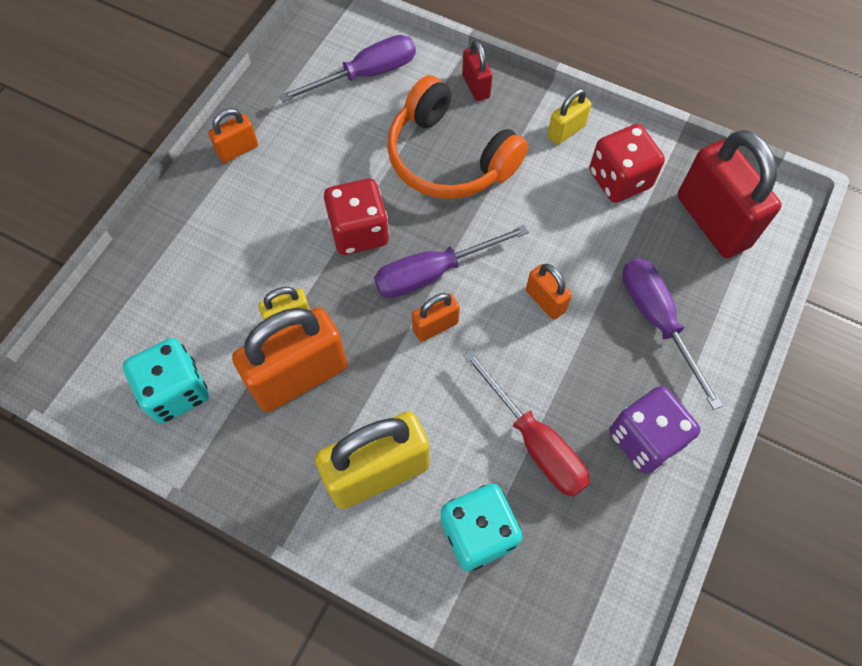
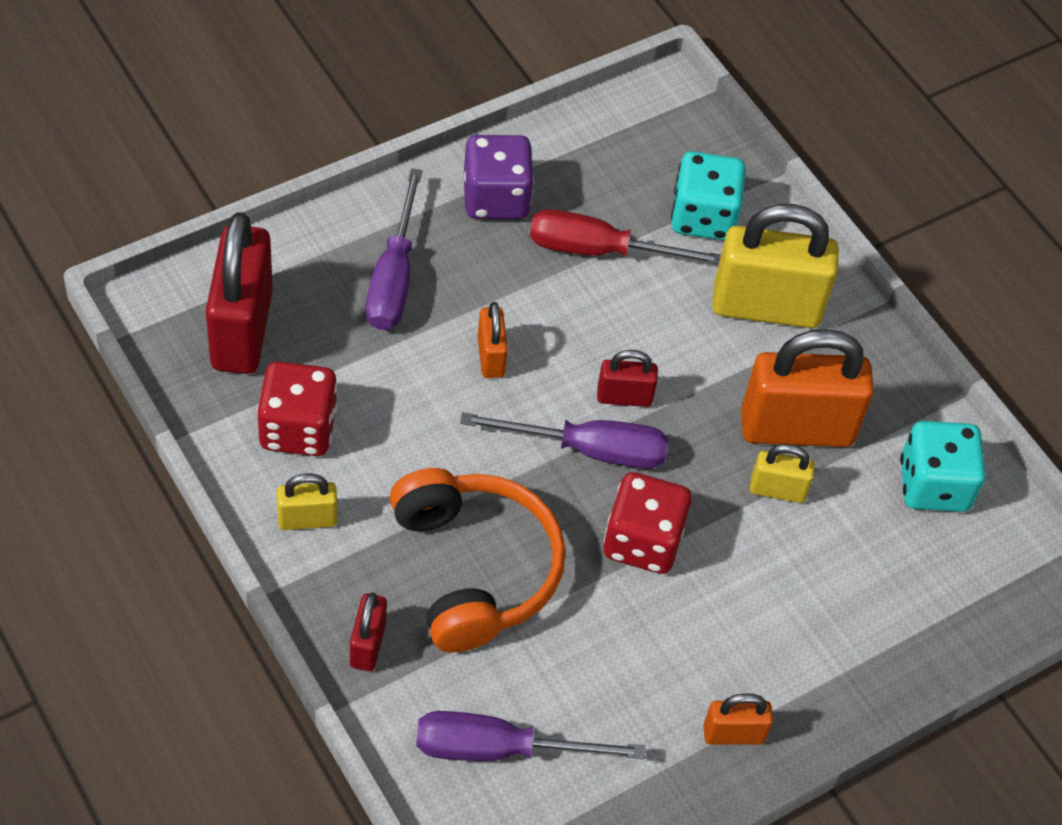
camera: 155 degrees left, 10 degrees down
orange padlock [412,293,460,342] -> red padlock [597,350,658,407]
red screwdriver [463,350,590,497] -> red screwdriver turned 75 degrees counterclockwise [530,209,721,264]

